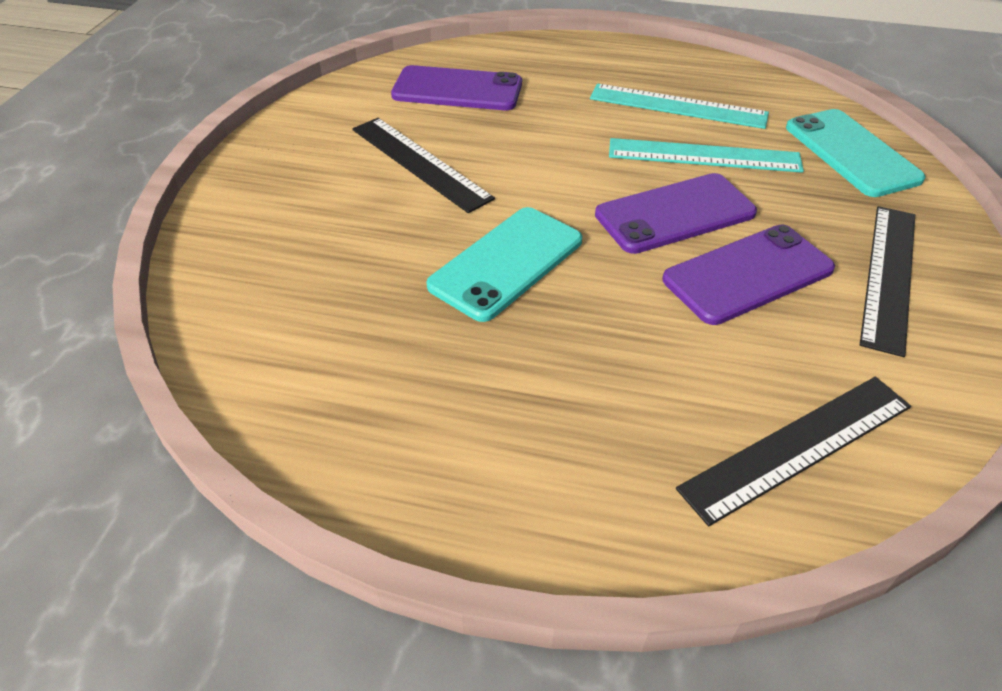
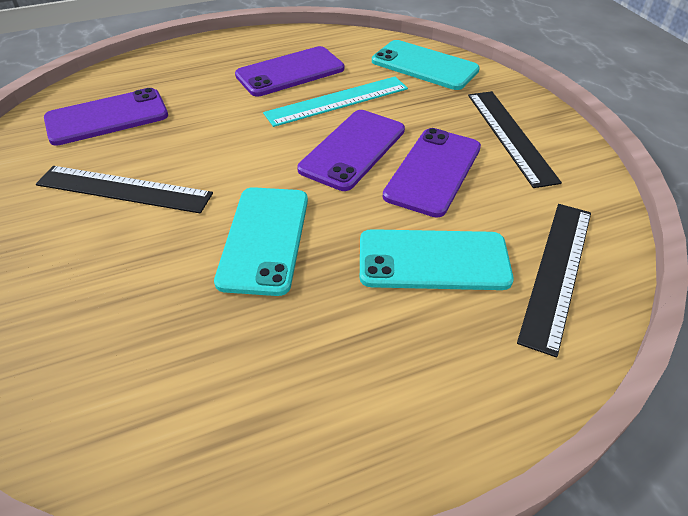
camera: 35 degrees left, 0 degrees up
turquoise ruler [590,84,769,129] -> purple phone [235,46,344,96]
none -> turquoise phone [360,229,514,290]

